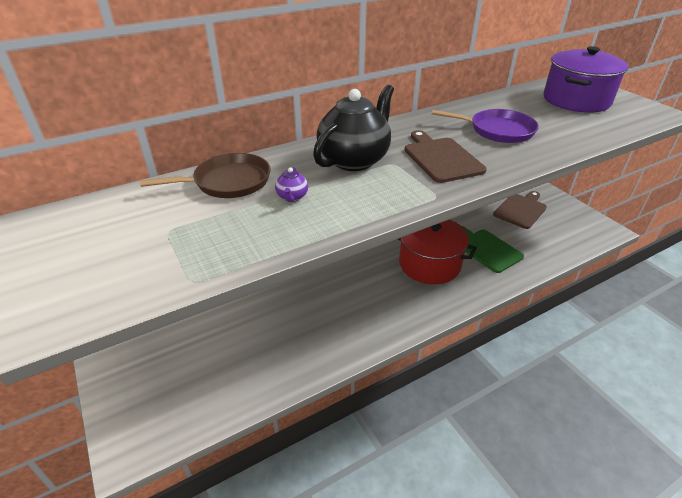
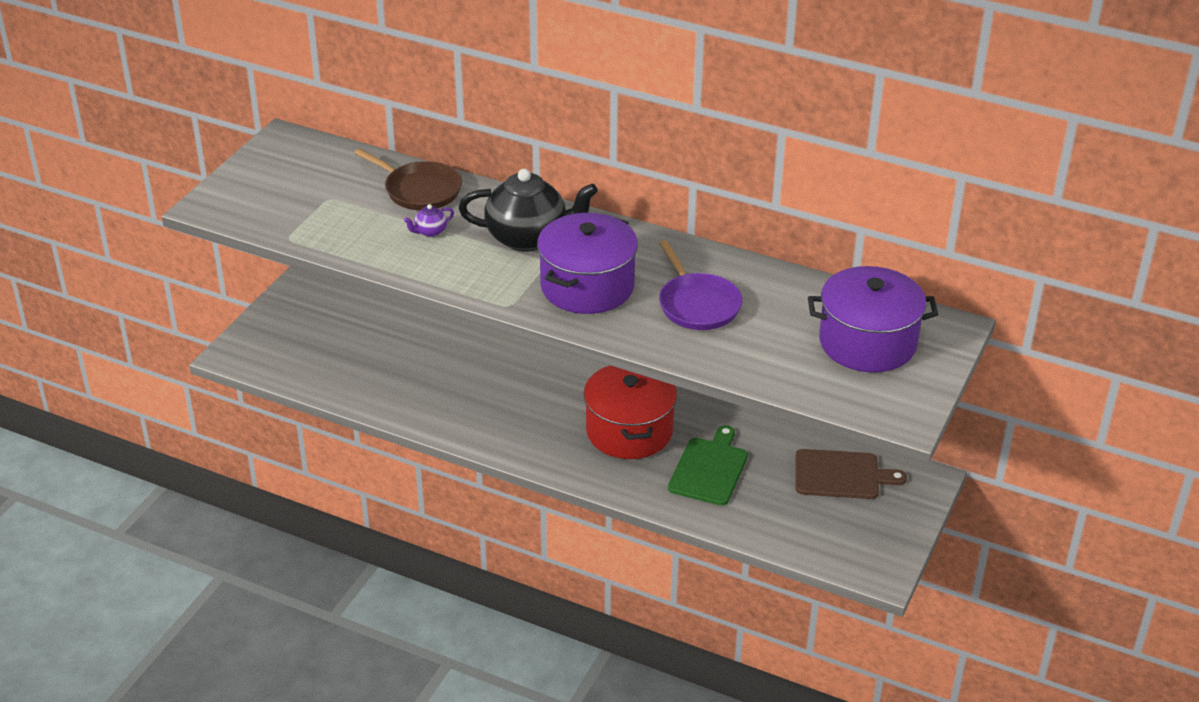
camera: 55 degrees right, 0 degrees up
brown cutting board [405,130,487,183] -> purple pot [537,213,638,314]

